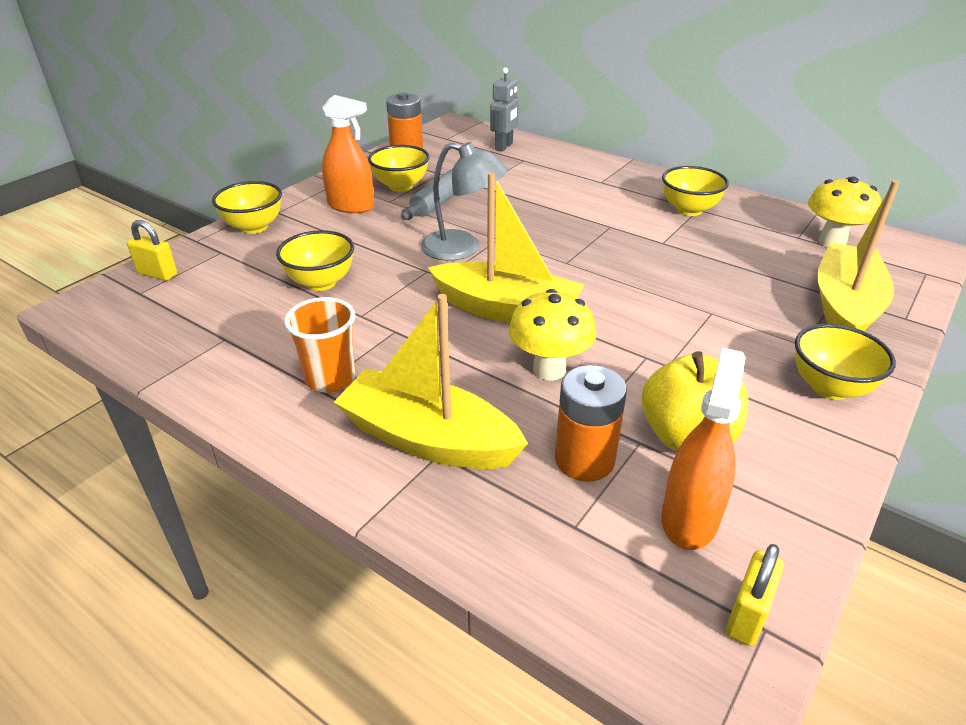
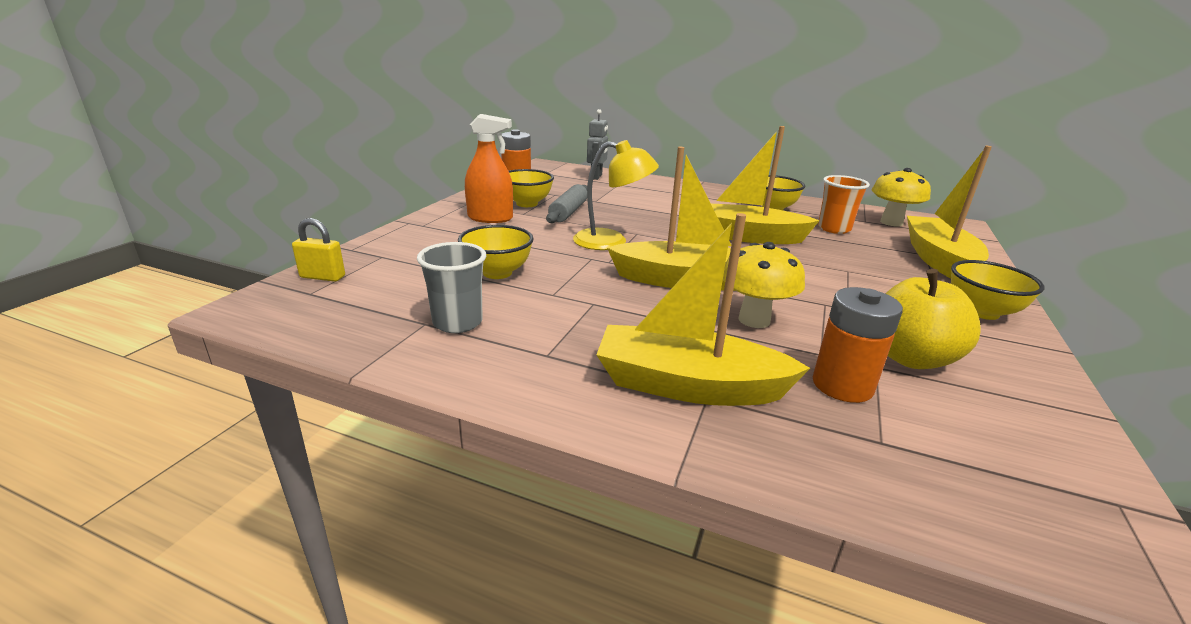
camera: 15 degrees left, 10 degrees down
yellow bowl [212,181,282,234] -> none
orange cup [284,297,356,393] -> orange cup moved to [818,175,870,234]
grey lamp [421,142,508,261] -> yellow lamp [573,140,659,250]
orange spray bottle [661,347,746,550] -> none
yellow padlock [726,544,784,646] -> none
none -> grey cup [417,242,486,333]
none -> yellow boat [711,126,820,244]

